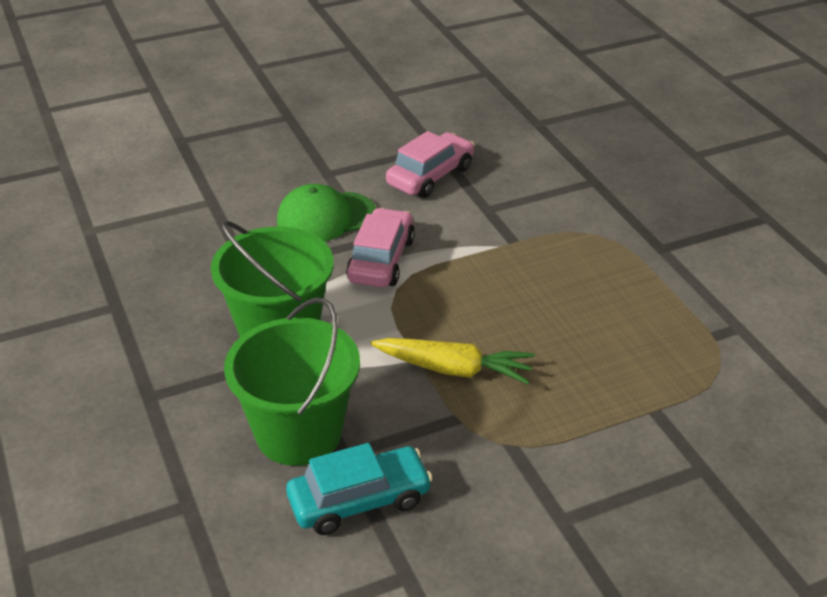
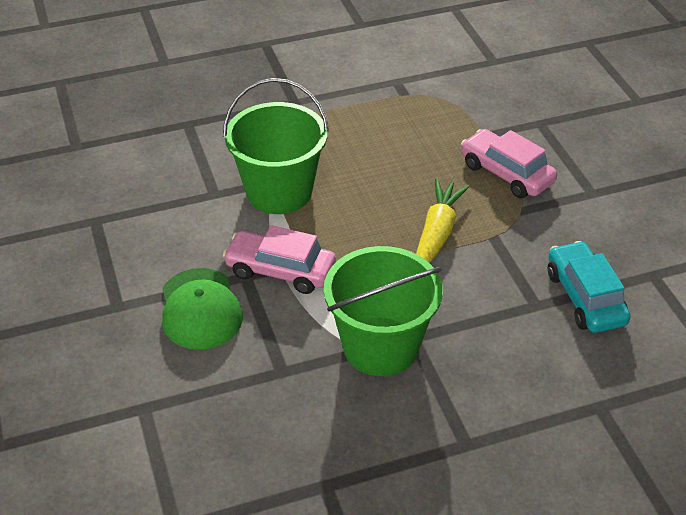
camera: 85 degrees left, 5 degrees up
green bucket [224,297,360,466] -> green bucket moved to [223,78,329,214]
pink car [386,131,475,198] -> pink car moved to [461,129,557,198]

